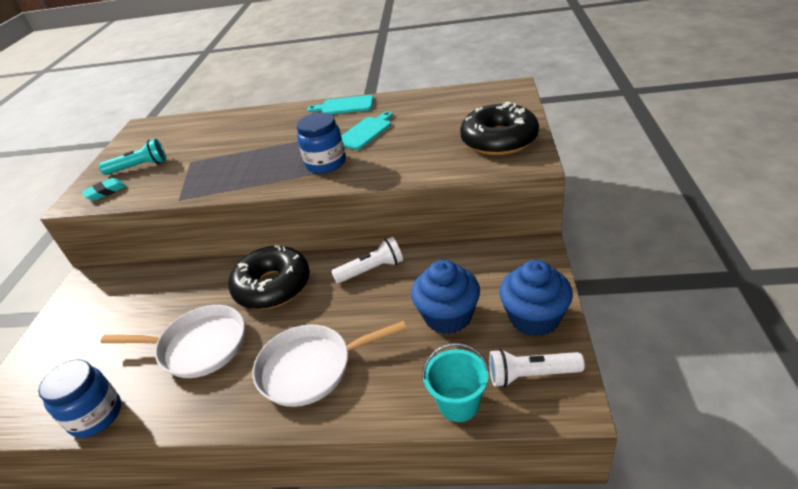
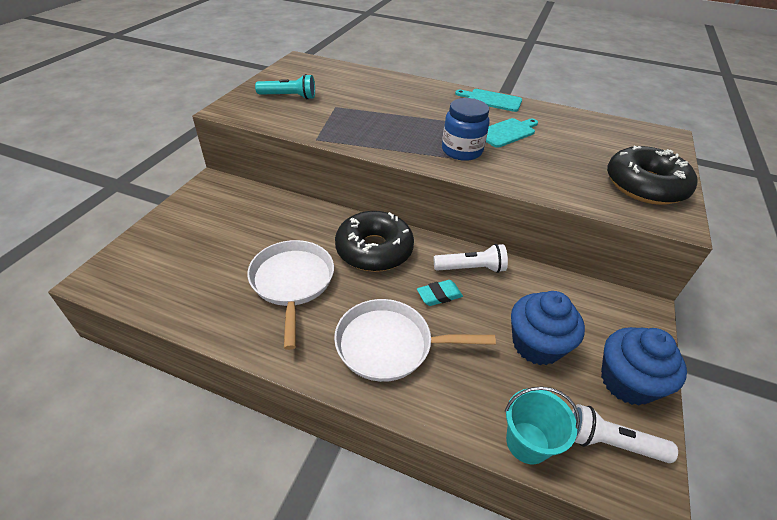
camera: 10 degrees right, 5 degrees up
blue jar [39,359,121,438] -> none
turquoise eraser [82,178,126,201] -> turquoise eraser moved to [417,280,463,306]
white pan [101,305,245,378] -> white pan turned 120 degrees counterclockwise [247,240,334,350]

